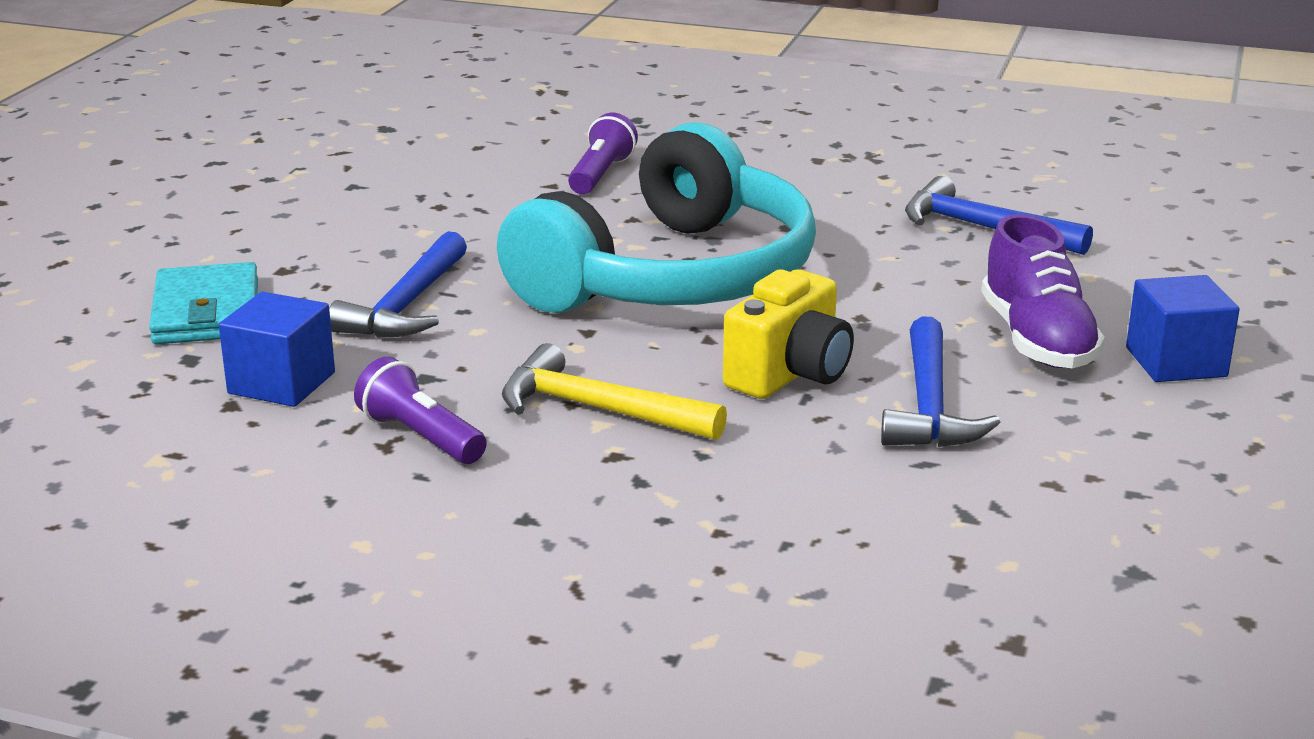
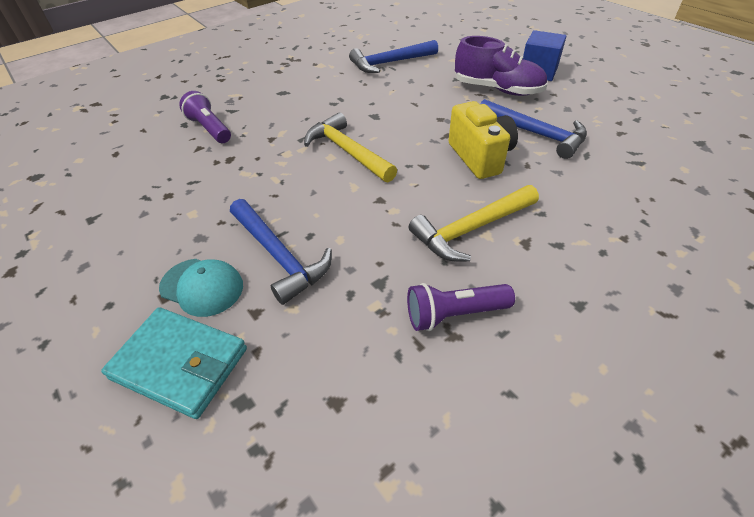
camera: 55 degrees left, 20 degrees up
blue cube [219,292,335,407] -> none
turquoise headphones [497,122,816,313] -> yellow hammer [304,112,397,182]
none -> turquoise cap [159,259,243,317]

